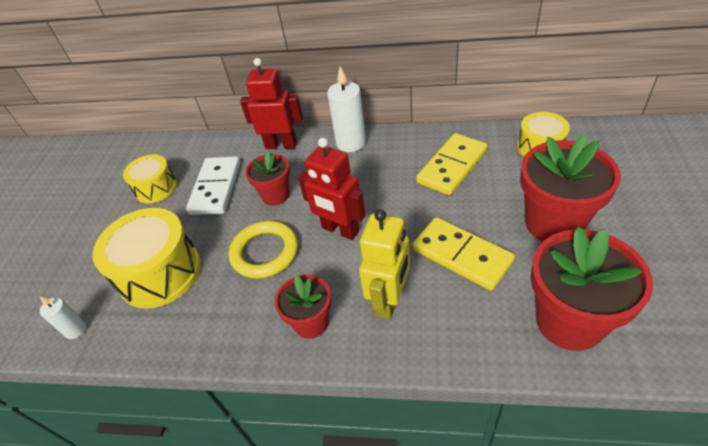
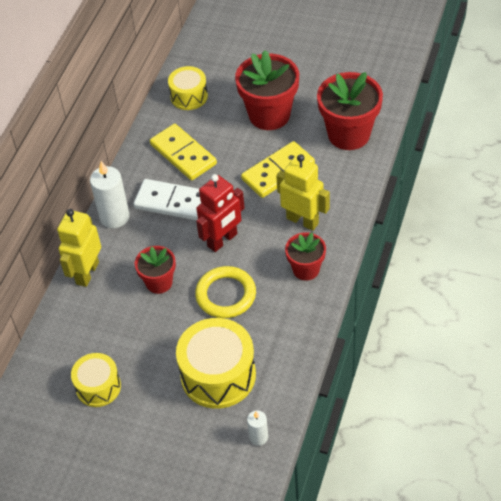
camera: 80 degrees left, 5 degrees up
white domino [186,156,240,215] -> white domino moved to [133,179,201,220]
red robot [240,58,303,149] -> yellow robot [57,209,101,287]

